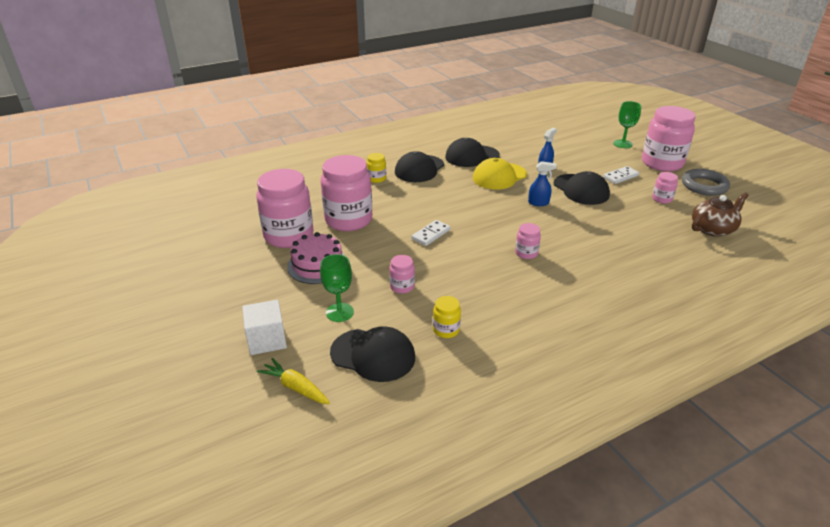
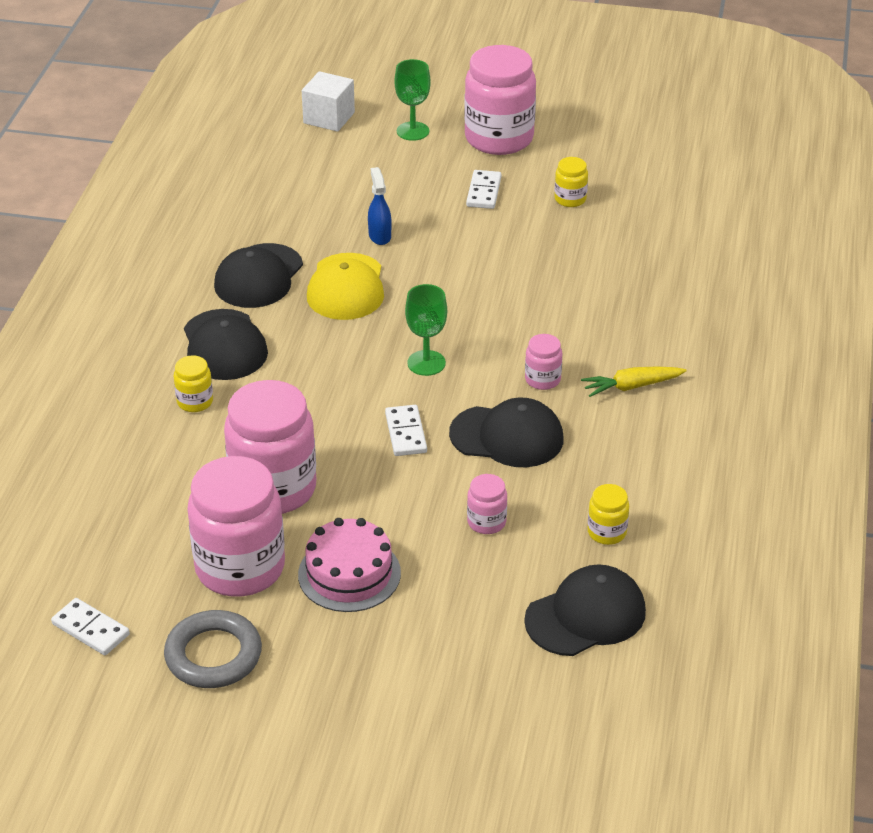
camera: 50 degrees left, 5 degrees up
white cube [242,300,287,355] -> white cube moved to [302,71,355,132]
yellow carrot [257,358,330,404] -> yellow carrot moved to [581,367,687,397]
green goblet [320,254,354,322] -> green goblet moved to [405,284,447,376]
blue spray bottle [528,161,557,206] -> none
black cap [554,171,610,205] -> black cap moved to [449,398,563,467]
pink jar [652,172,678,204] -> yellow jar [554,157,588,207]
grey ring [682,169,730,196] -> grey ring moved to [164,610,262,688]
brown teapot [692,192,749,237] -> none
none -> white domino [51,598,130,655]

